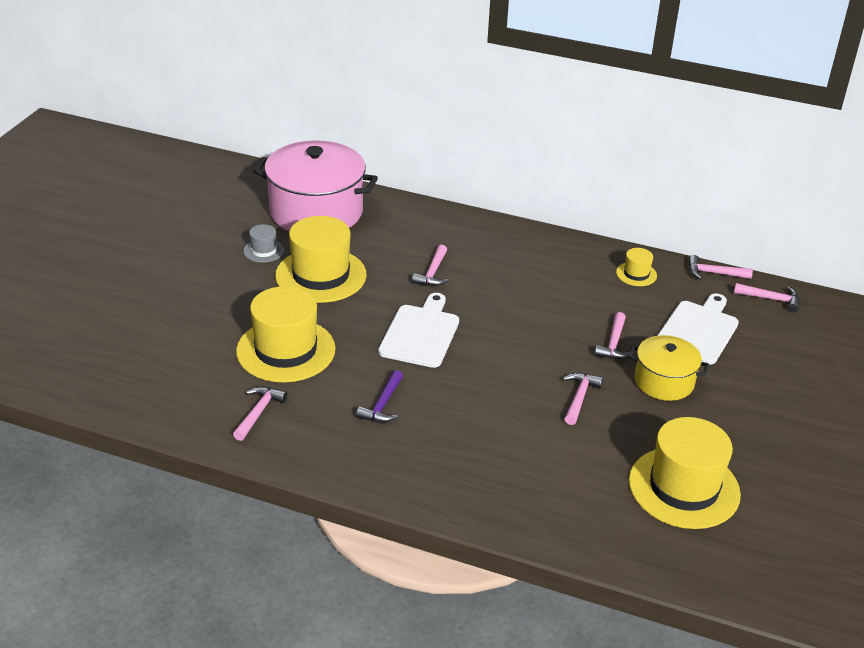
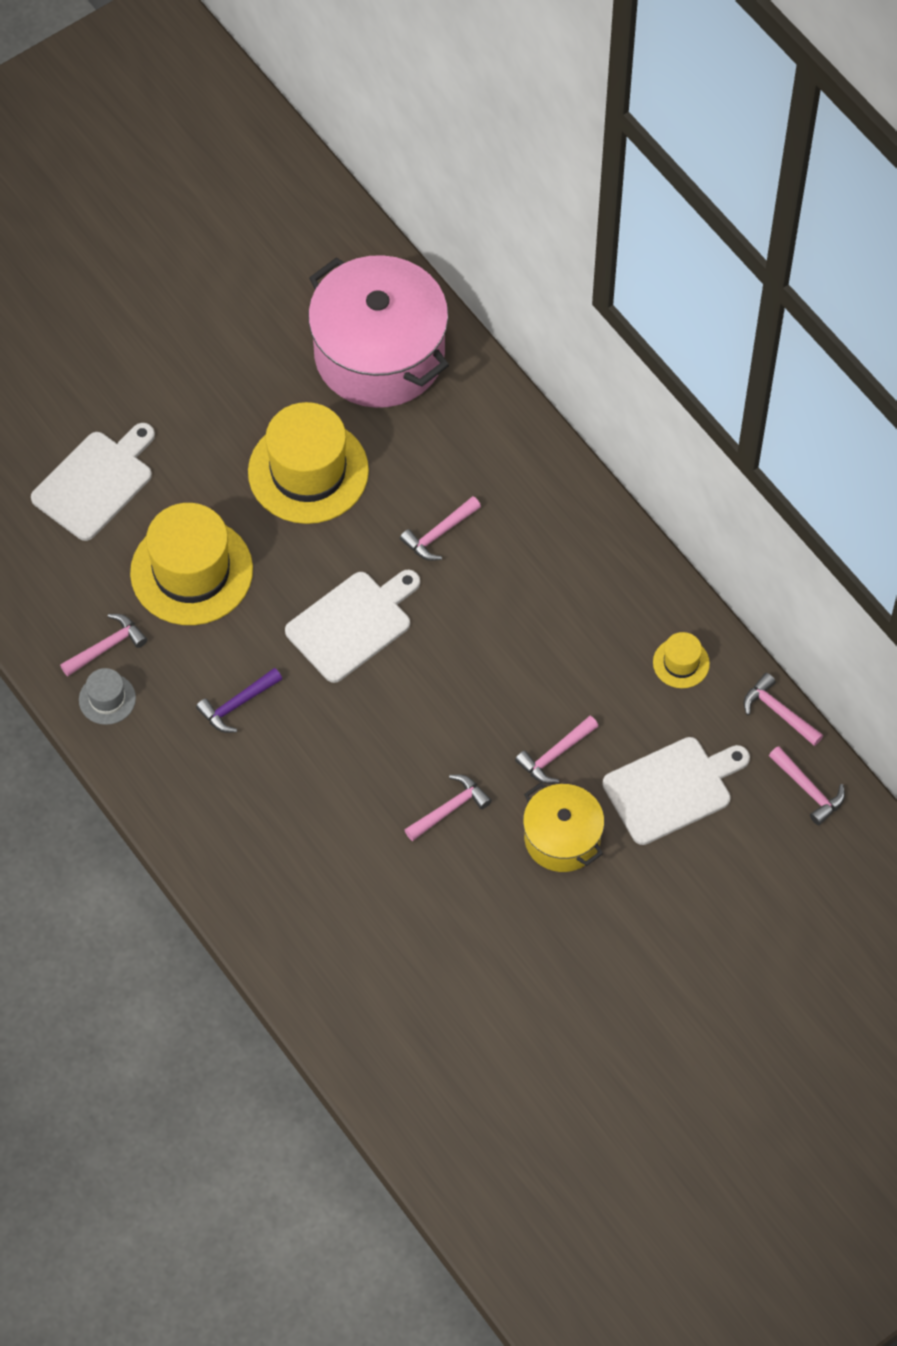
camera: 35 degrees right, 25 degrees up
grey hat [243,224,284,263] -> grey hat moved to [79,668,136,725]
yellow hat [629,417,741,529] -> none
none -> white cutting board [31,423,155,541]

